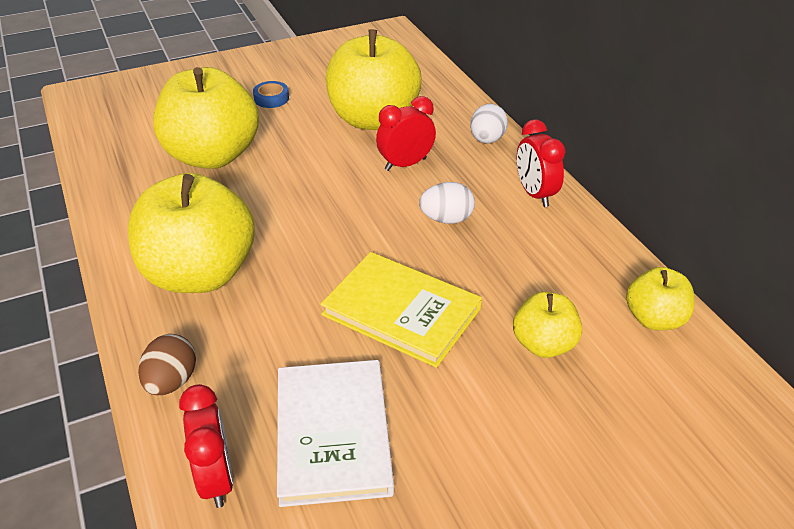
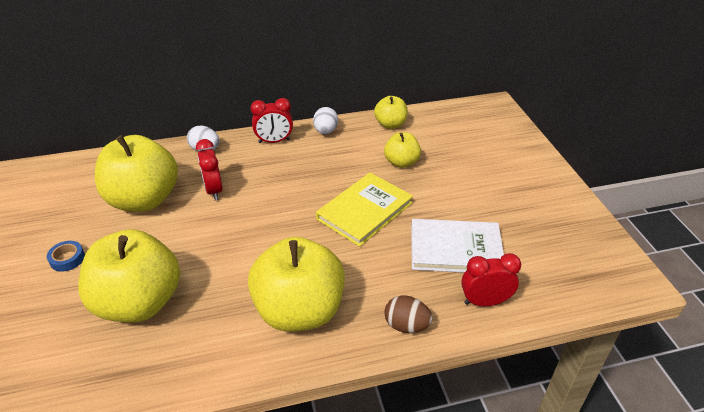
camera: 80 degrees left, 0 degrees up
white egg [419,182,475,224] -> white egg moved to [313,107,338,134]

